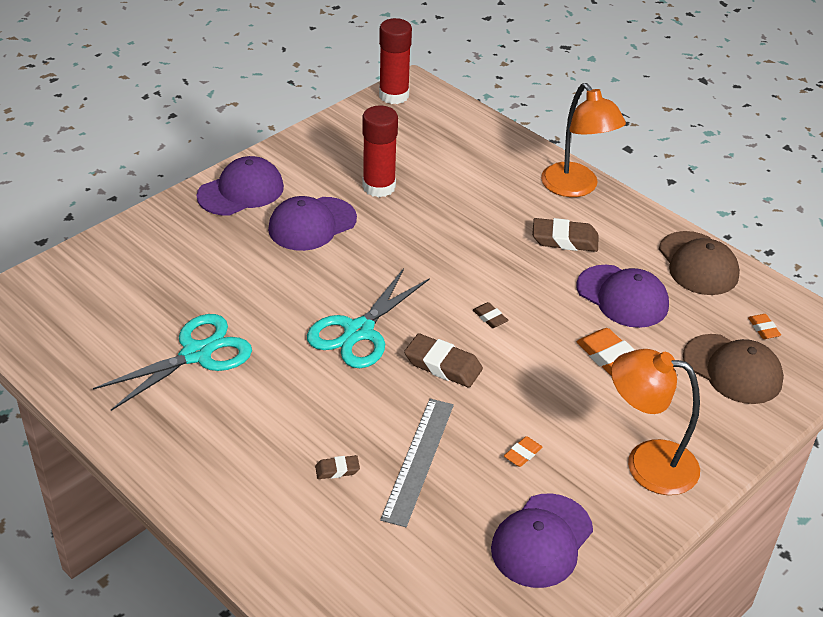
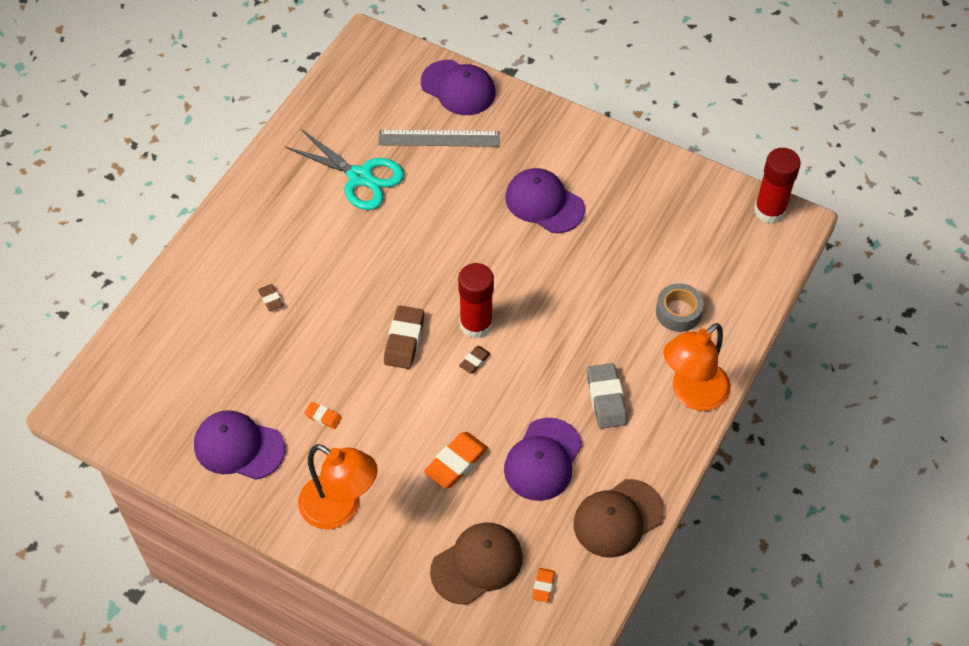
camera: 75 degrees right, 15 degrees up
purple cap [196,156,284,215] -> purple cap moved to [421,60,496,115]
turquoise scissors [307,268,430,368] -> none
red glue stick [362,105,398,197] -> red glue stick moved to [458,263,494,339]
grey ruler [380,399,454,527] -> grey ruler moved to [378,130,500,147]
brown eraser [532,218,599,252] -> grey eraser [587,363,627,429]
orange lamp [611,349,700,495] -> orange lamp turned 120 degrees clockwise [298,444,378,529]
brown cap [683,334,784,404] -> brown cap turned 150 degrees counterclockwise [430,522,523,604]
orange eraser [748,314,781,339] -> orange eraser turned 45 degrees counterclockwise [532,568,555,602]
none -> grey tape [656,283,704,332]

